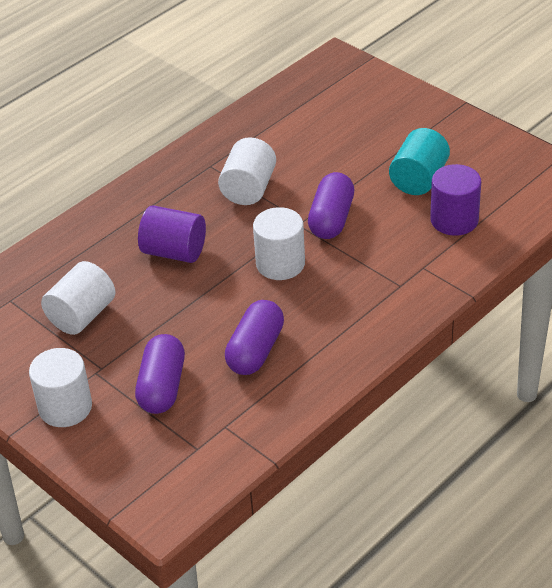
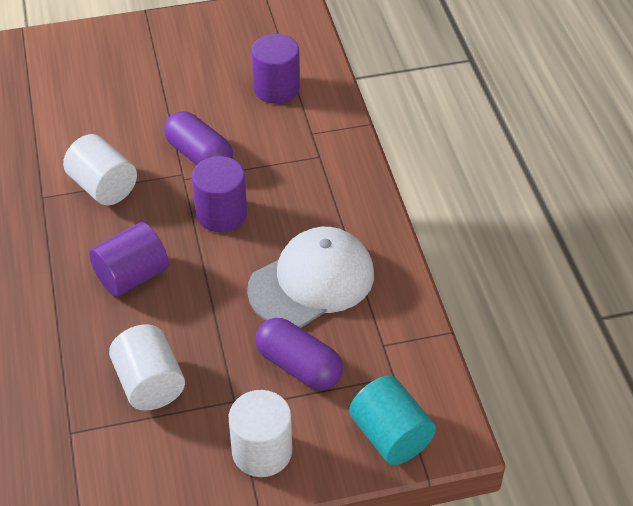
camera: 60 degrees left, 5 degrees up
purple capsule [225,300,284,375] -> white cap [247,227,374,328]
white cylinder [253,207,305,280] -> purple cylinder [192,156,247,232]
turquoise cylinder [389,128,450,195] -> turquoise cylinder moved to [349,376,436,465]

